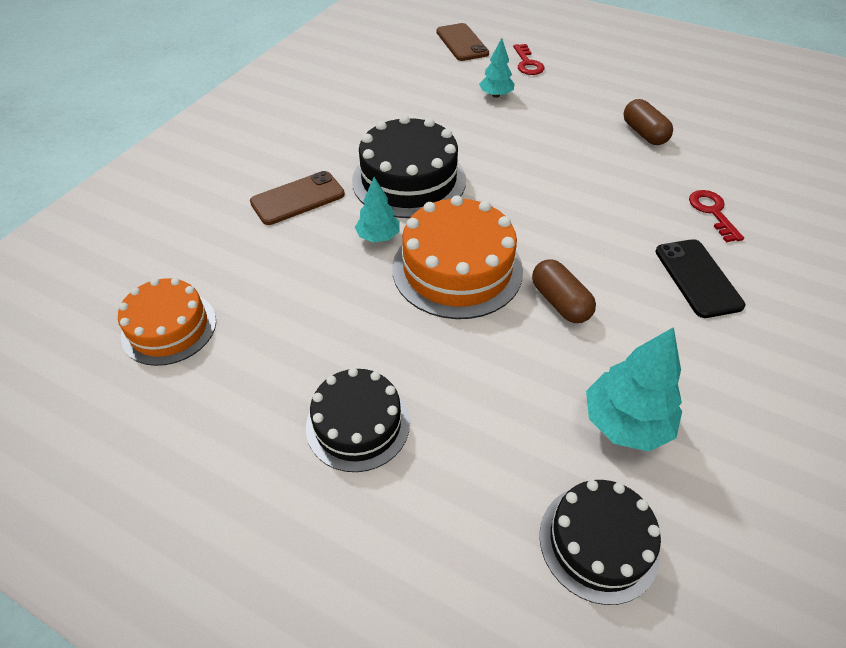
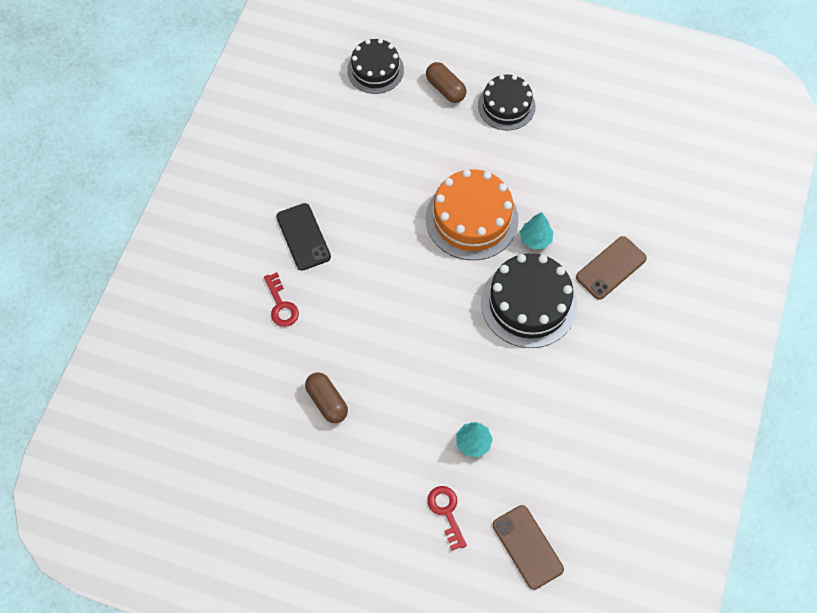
camera: 170 degrees right, 15 degrees up
orange cake [118,278,216,366] -> none
brown capsule [532,259,596,323] -> brown capsule moved to [426,62,466,103]
turquoise tree [586,327,682,451] -> none

